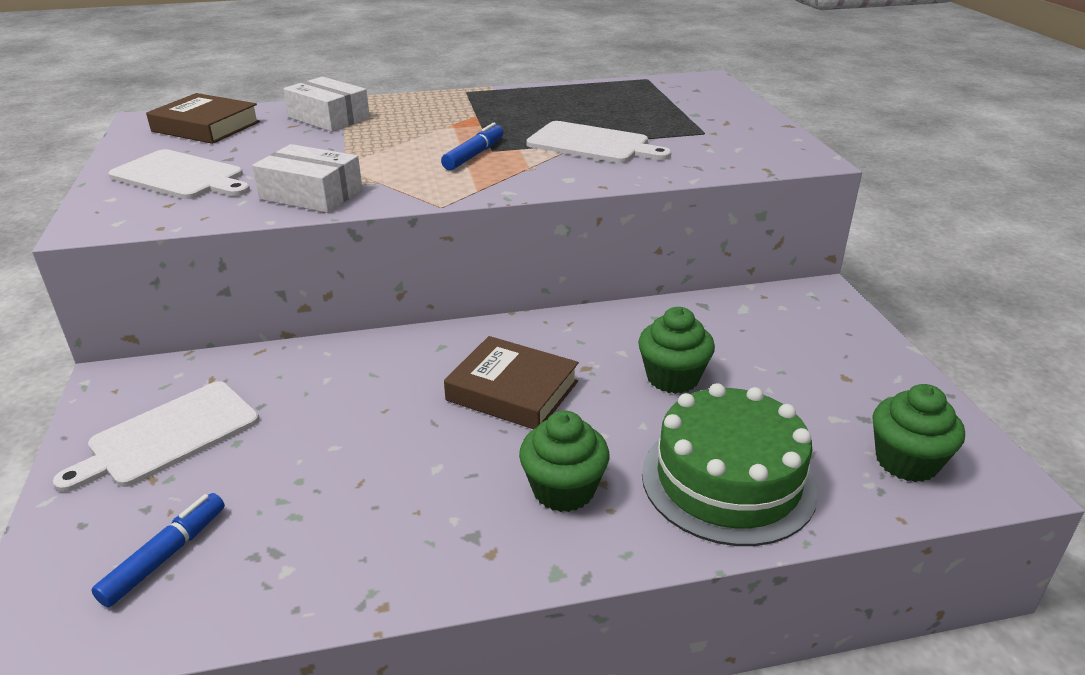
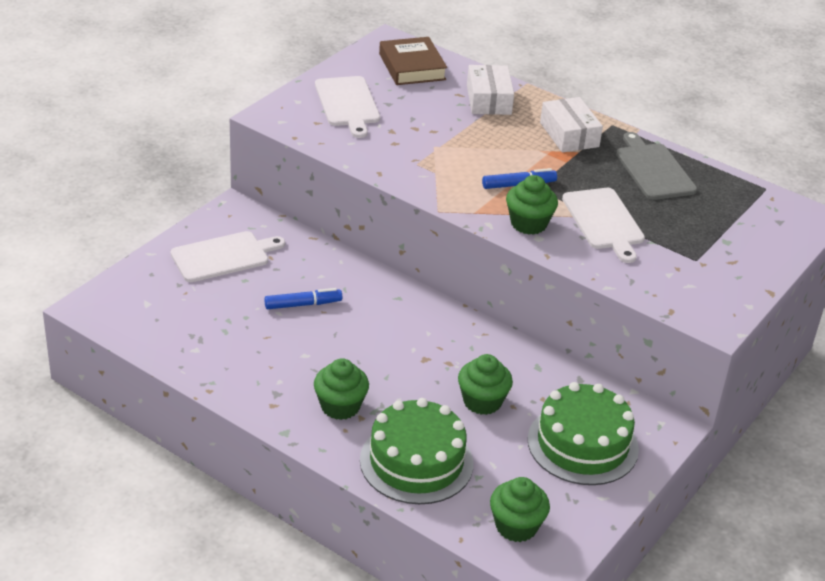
camera: 45 degrees right, 5 degrees up
white cutting board [53,381,259,492] -> white cutting board turned 150 degrees clockwise [170,231,285,282]
blue marker [91,493,225,607] -> blue marker moved to [264,288,342,309]
white box [252,144,363,213] -> white box moved to [540,97,603,152]
brown book [444,336,579,429] -> none
none -> green cupcake [506,175,558,235]
none -> green cake [528,382,639,485]
none -> grey cutting board [616,132,697,200]

